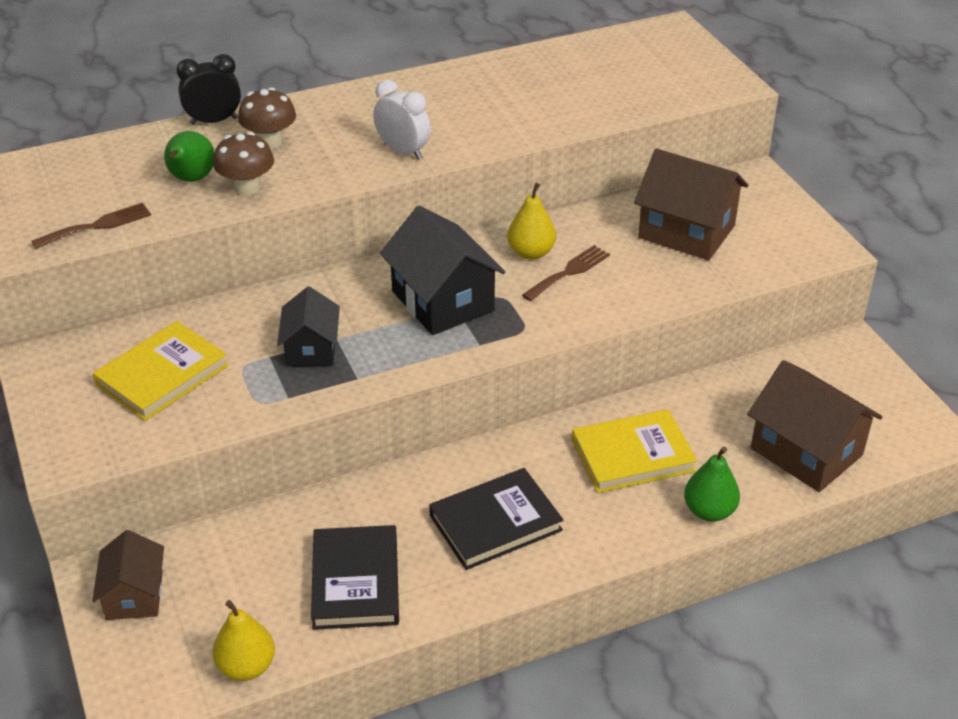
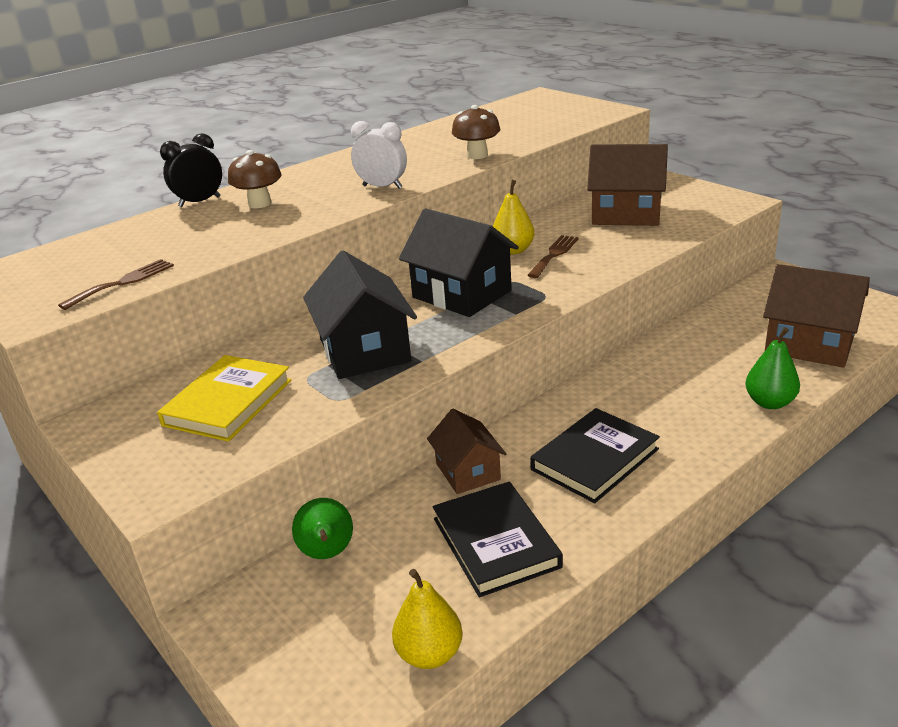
camera: 15 degrees left, 10 degrees down
brown house [92,530,164,620] -> brown house moved to [427,409,506,494]
green pear [164,131,215,182] -> green pear moved to [292,498,353,559]
brown mushroom [213,132,274,196] -> brown mushroom moved to [452,105,501,159]
black house [277,287,340,367] -> black house [303,251,417,379], size x1.63
yellow book [572,409,697,493] -> none

